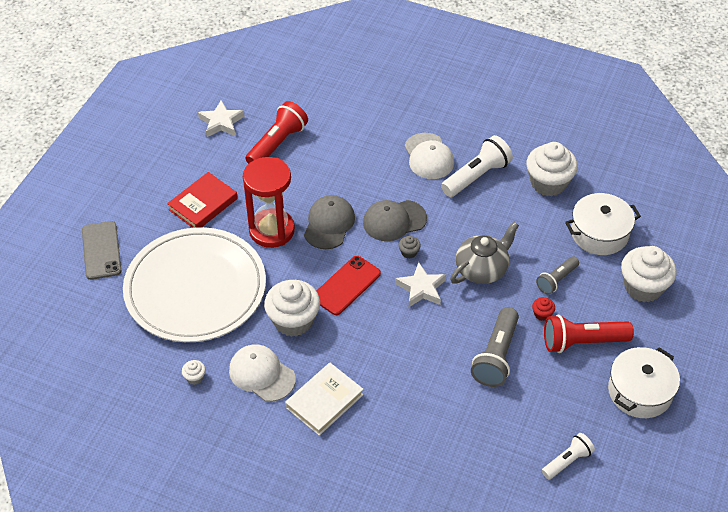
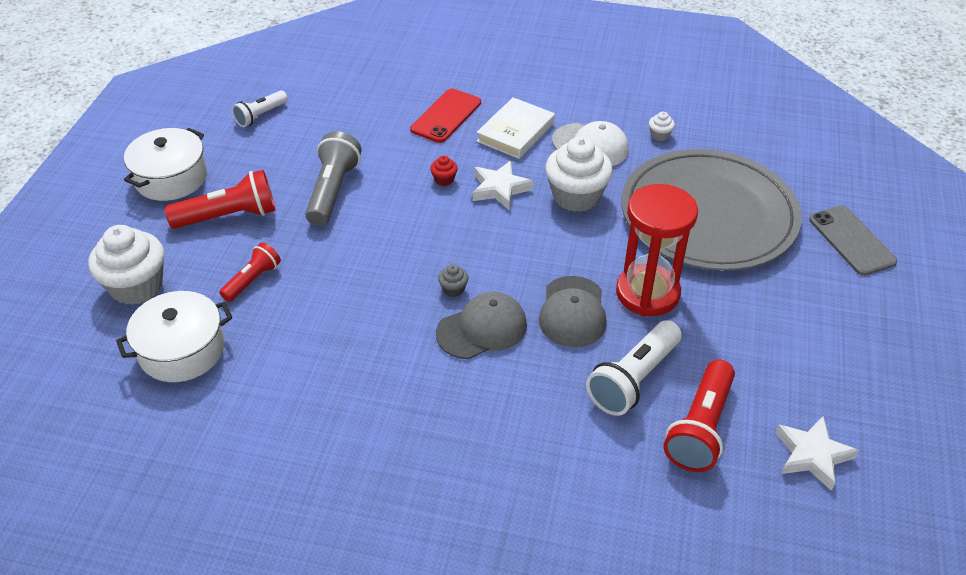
camera: 170 degrees right, 5 degrees down
white plate [123,227,266,342] -> grey plate [621,149,802,271]
red book [167,172,238,228] -> none
red phone [316,256,381,315] -> red phone moved to [410,89,481,143]
white star [395,262,446,307] -> white star moved to [473,161,533,210]
white cap [405,133,454,179] -> none
white flashlight [441,135,513,197] -> white flashlight moved to [586,320,682,416]
grey teapot [450,222,519,284] -> none
white cupcake [526,142,578,196] -> none
red cupcake [532,297,555,321] -> red cupcake moved to [430,156,458,186]
grey flashlight [536,256,579,294] -> red flashlight [219,242,281,302]

